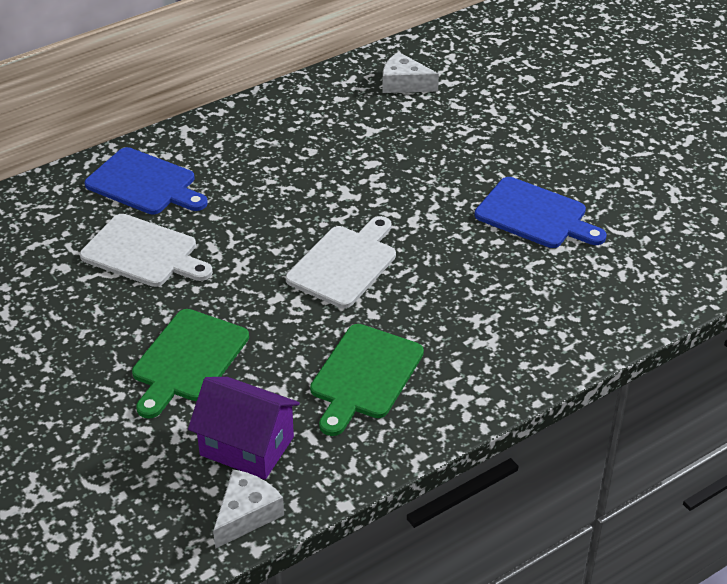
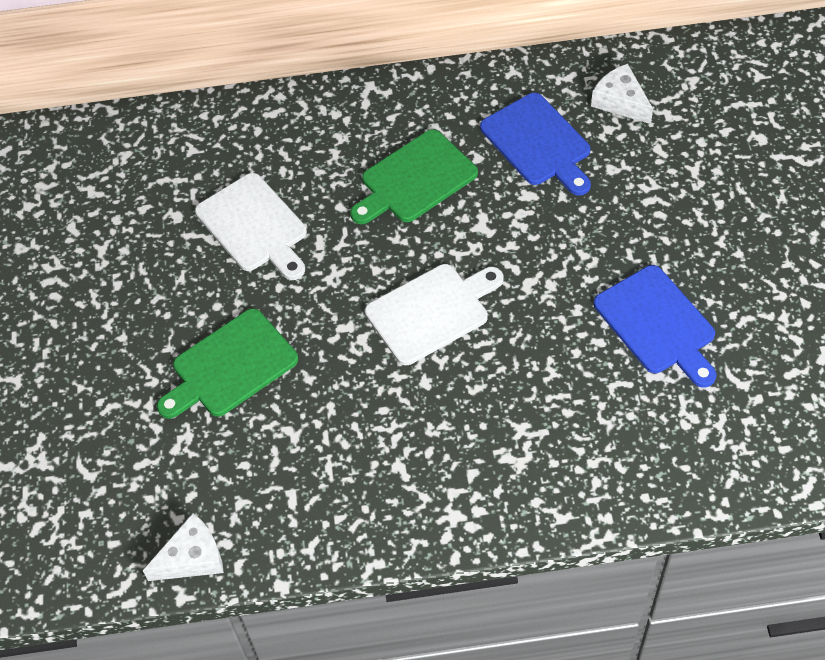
camera: 30 degrees right, 15 degrees up
blue cutting board [85,147,208,214] -> blue cutting board moved to [480,93,591,196]
purple house [188,377,300,480] -> none
green cutting board [310,324,424,436] -> green cutting board moved to [350,129,478,224]

